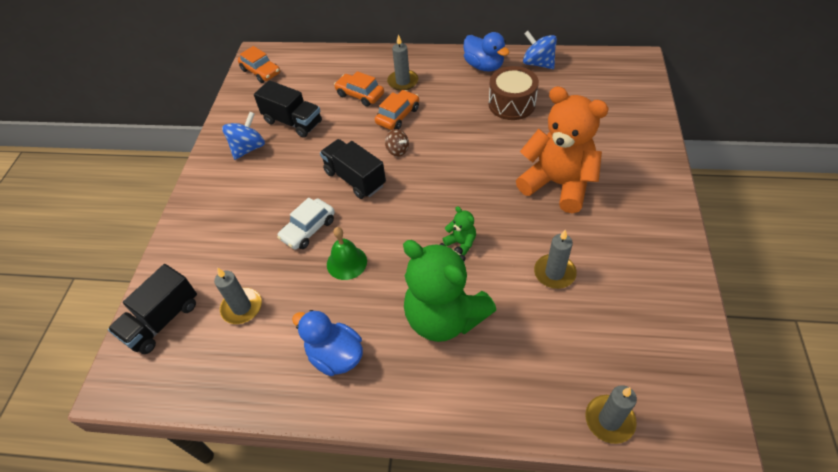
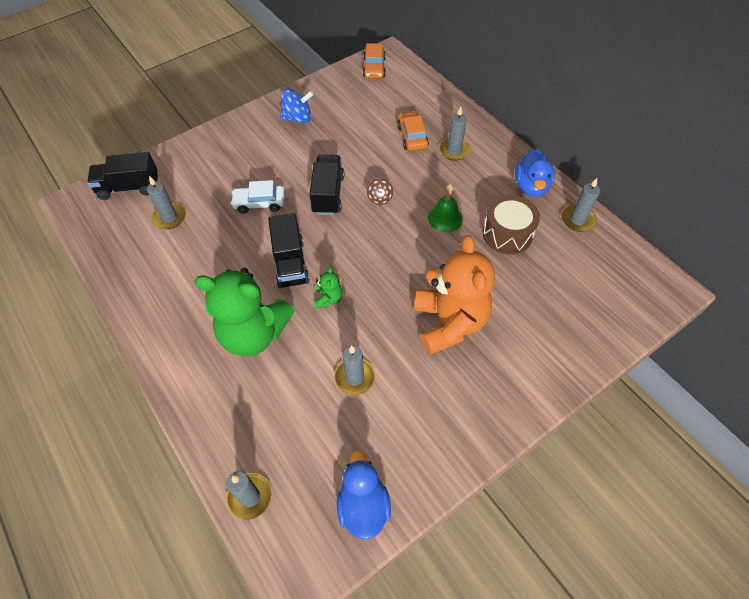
camera: 45 degrees right, 5 degrees up
black truck [254,80,322,138] -> black truck moved to [268,213,310,288]
blue duck [292,310,363,376] -> blue duck moved to [337,450,391,540]
green bell [327,227,367,280] -> green bell moved to [428,183,463,232]
orange car [375,90,419,130] -> none
green teddy bear [403,240,496,342] -> green teddy bear turned 75 degrees counterclockwise [195,268,295,356]
blue spinning top [523,31,557,69] -> grey candle [562,178,600,232]

